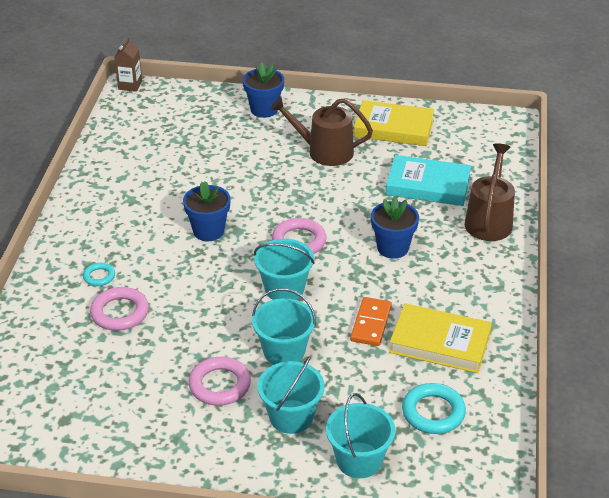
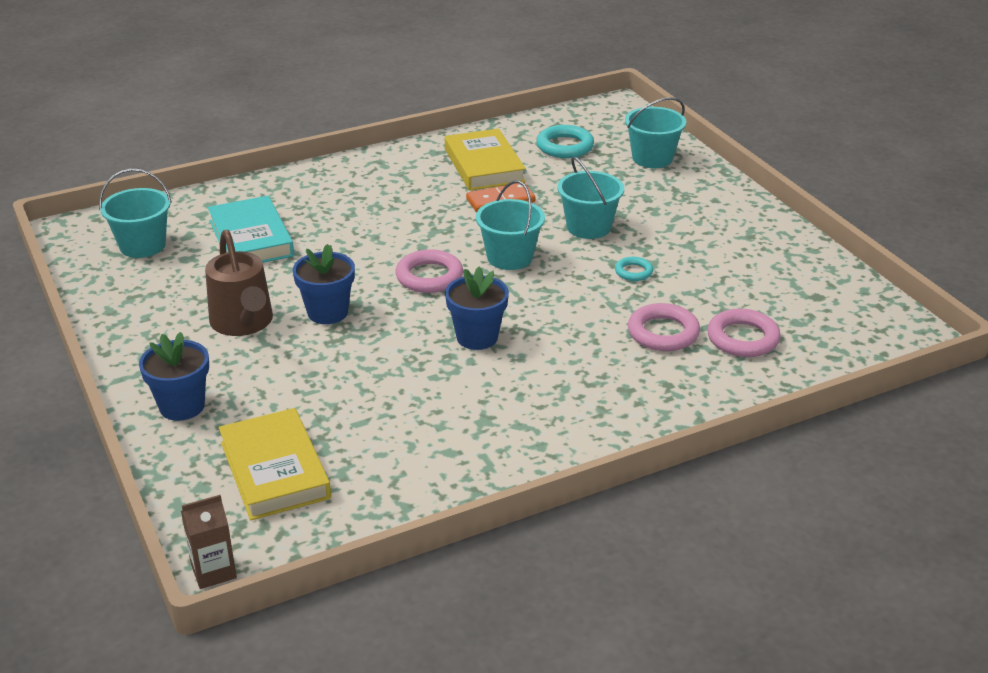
camera: 125 degrees left, 5 degrees down
turquoise ring [83,263,115,286] -> turquoise ring moved to [615,257,653,281]
pink ring [189,357,251,406] -> pink ring moved to [707,309,781,357]
turquoise bucket [257,356,325,434] -> turquoise bucket moved to [99,169,172,258]
yellow book [354,100,434,146] -> yellow book moved to [219,408,331,520]
blue flower pot [371,196,419,259] -> blue flower pot moved to [293,244,355,324]
brown watering can [465,143,515,241] -> none

